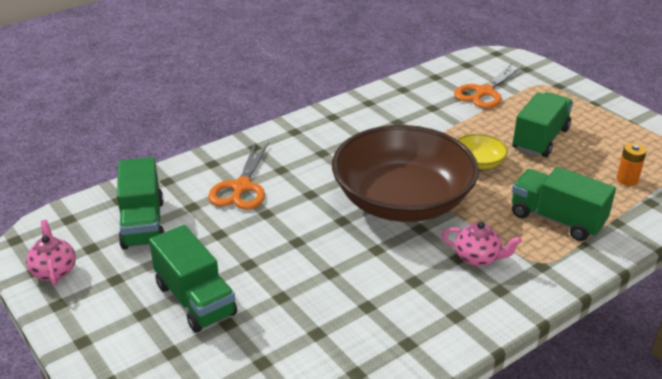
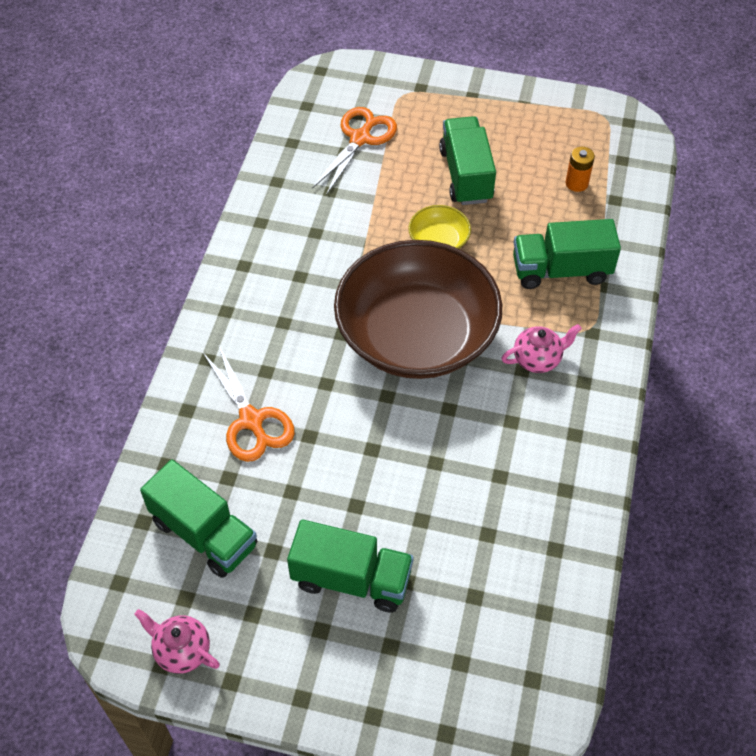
camera: 40 degrees left, 20 degrees up
orange scissors [454,63,523,109] -> orange scissors turned 150 degrees counterclockwise [312,107,397,195]

